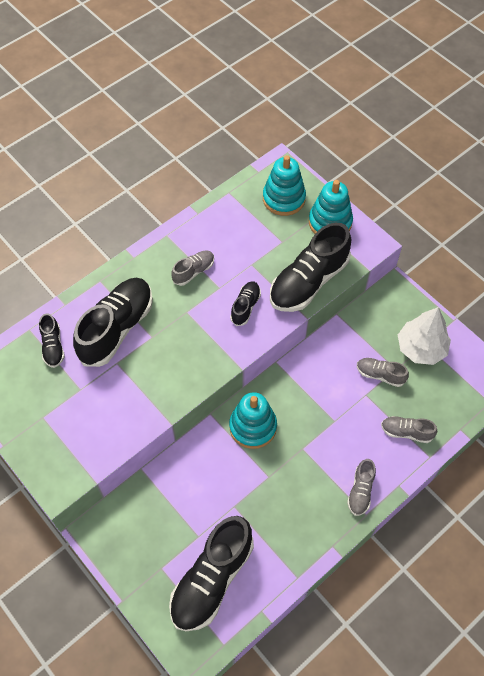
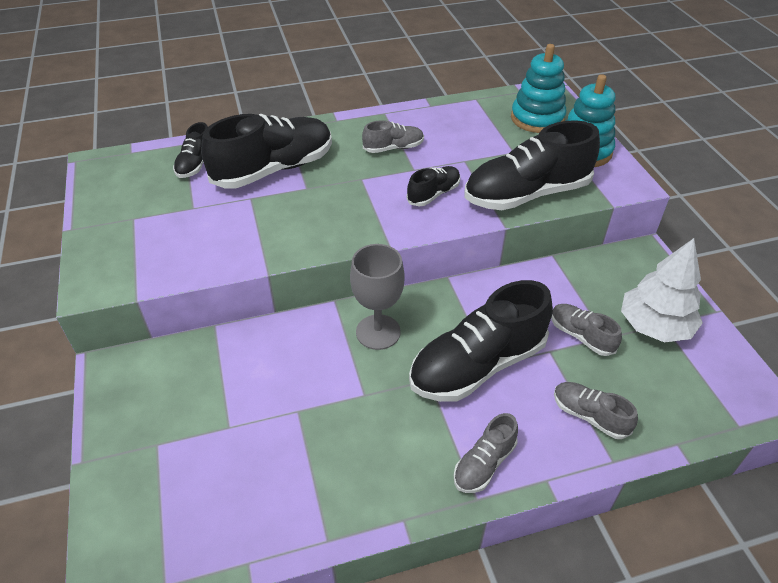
camera: 25 degrees right, 15 degrees down
black shoe [169,516,254,631] -> black shoe moved to [409,280,553,402]
turquoise stacking toy [229,392,277,449] -> grey goblet [350,244,405,350]

